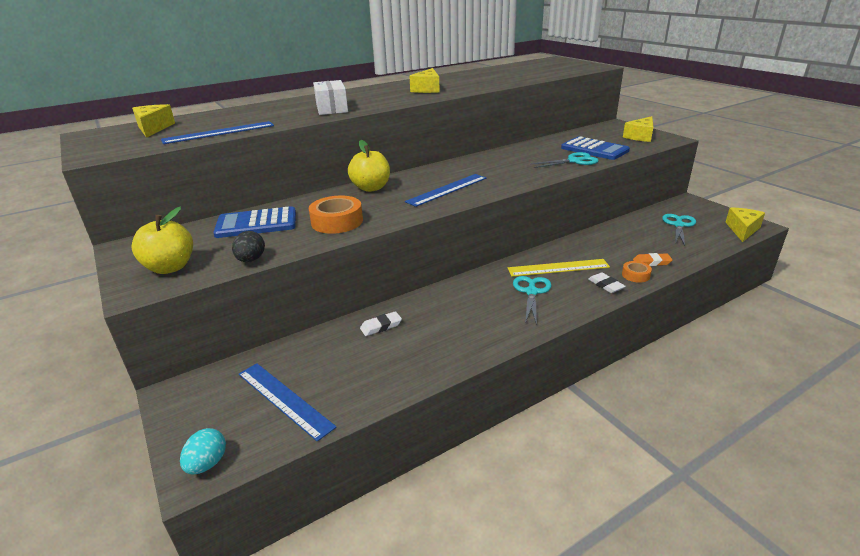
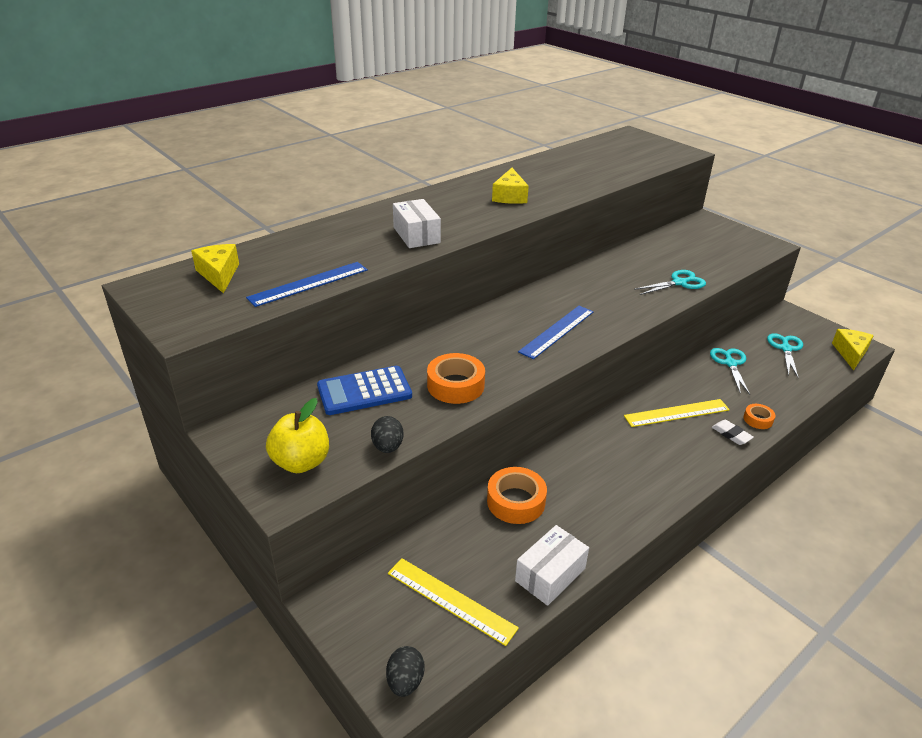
camera: 10 degrees left, 5 degrees up
turquoise egg [180,428,226,474] -> black egg [386,646,425,697]
blue ruler [239,363,337,442] -> yellow ruler [388,558,519,646]
yellow apple [348,140,390,192] -> none
white eraser [360,311,402,336] -> orange tape [487,467,547,524]
turquoise scissors [513,276,552,325] -> turquoise scissors moved to [710,348,750,395]
blue calculator [561,136,630,160] -> none
yellow cheese [623,116,653,142] -> none
orange eraser [633,253,673,266] -> none
none -> white box [515,525,589,606]

